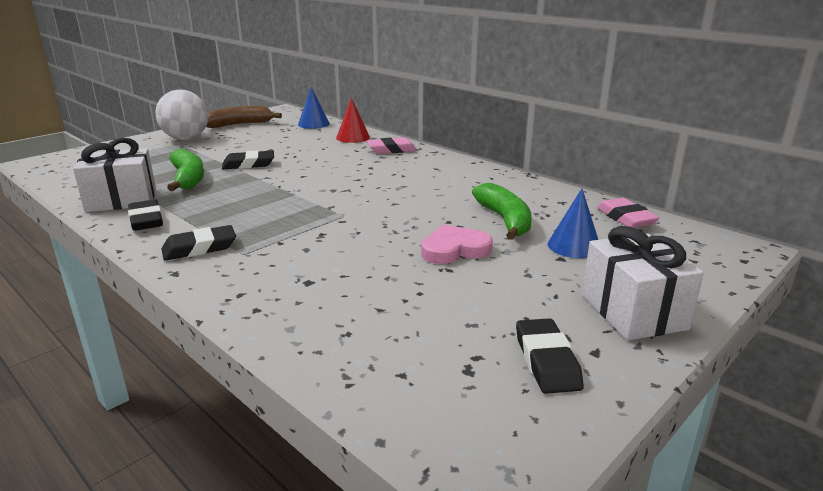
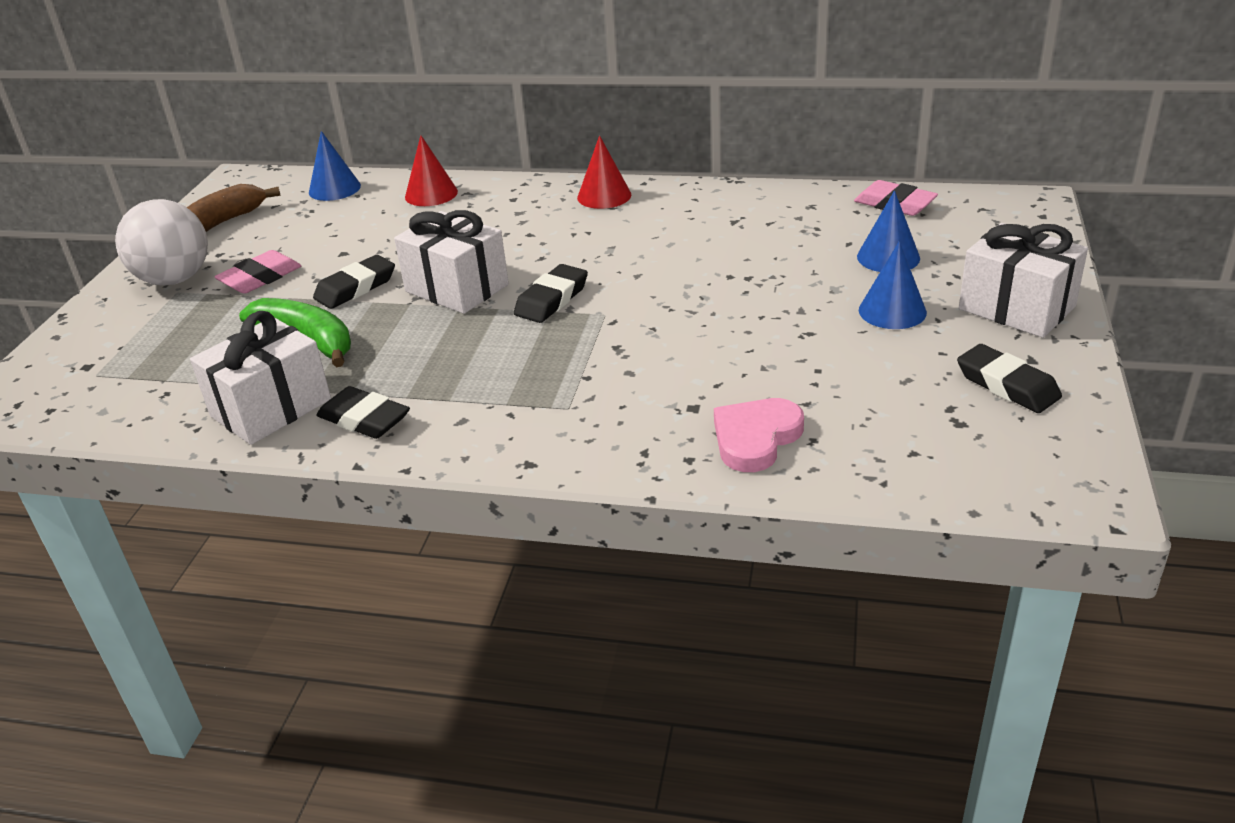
camera: 30 degrees left, 10 degrees up
black eraser [161,225,236,260] -> black eraser moved to [514,264,588,323]
pink eraser [367,137,417,154] -> pink eraser moved to [214,250,301,294]
pink heart [421,224,493,264] -> pink heart moved to [714,398,804,472]
green banana [472,183,532,240] -> none
none -> white gift [394,210,509,314]
none -> red cone [577,135,631,209]
none -> blue cone [859,241,927,329]

